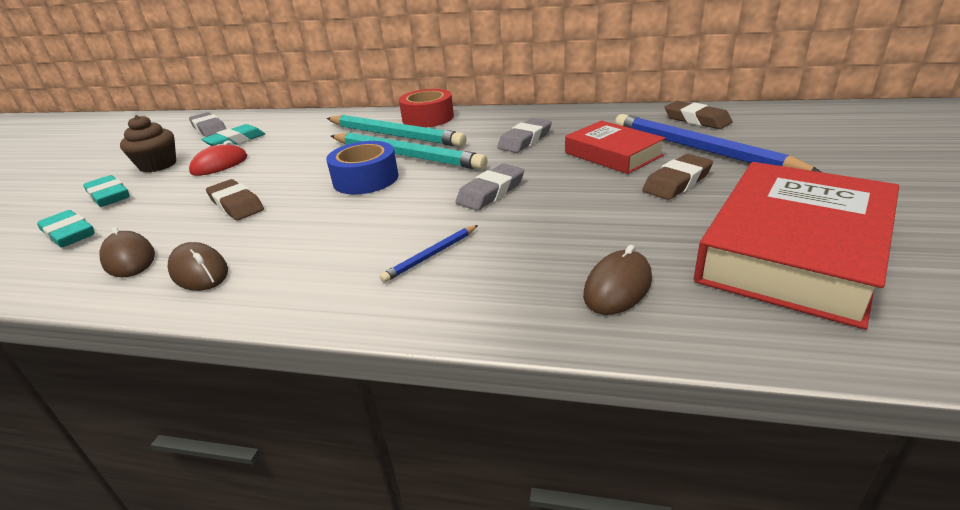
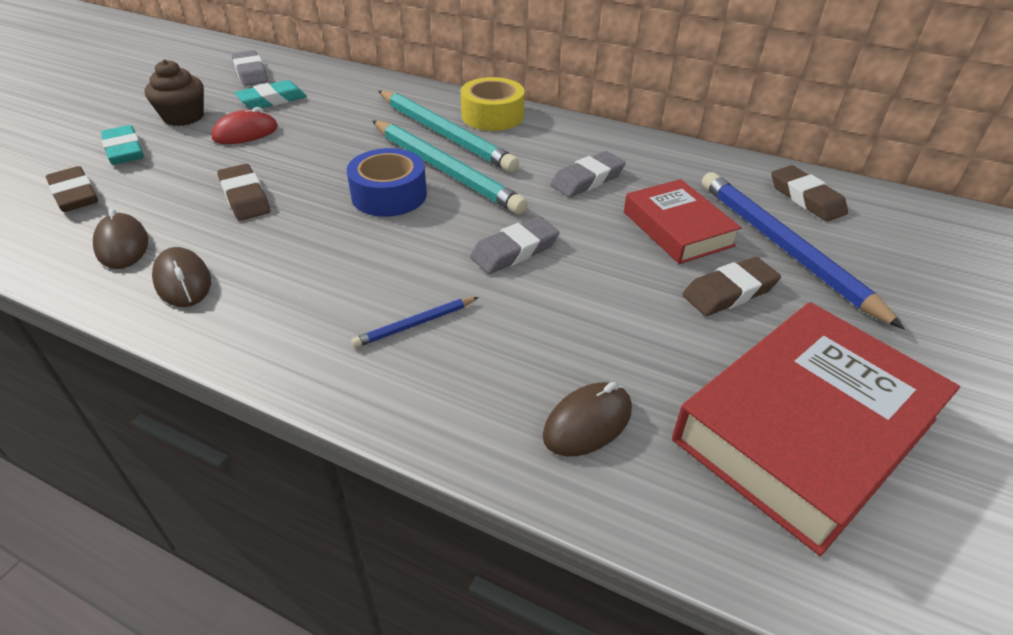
camera: 10 degrees right, 10 degrees up
turquoise eraser [37,210,95,247] -> brown eraser [46,166,98,212]
red tape [399,89,454,127] -> yellow tape [461,77,525,131]

